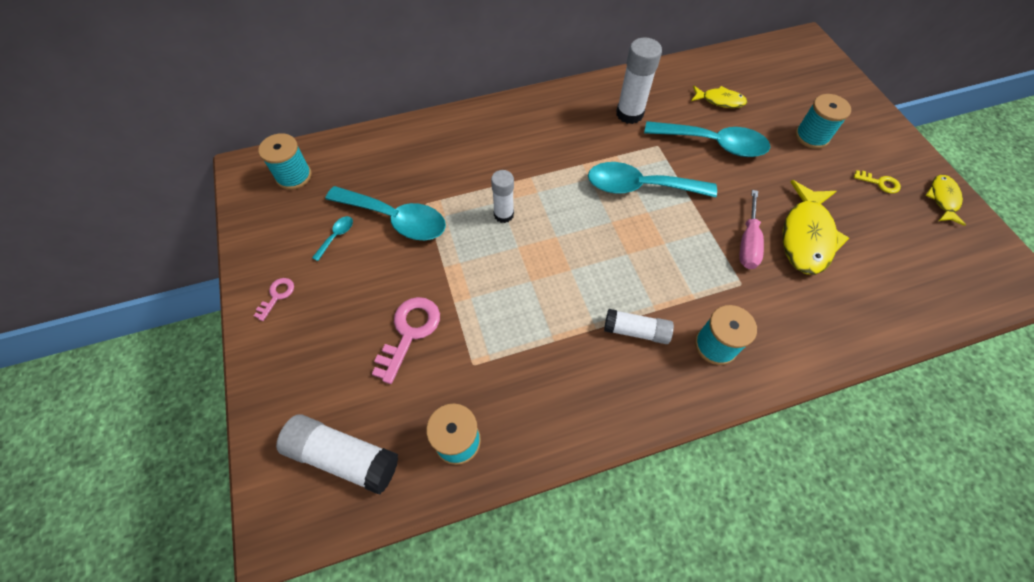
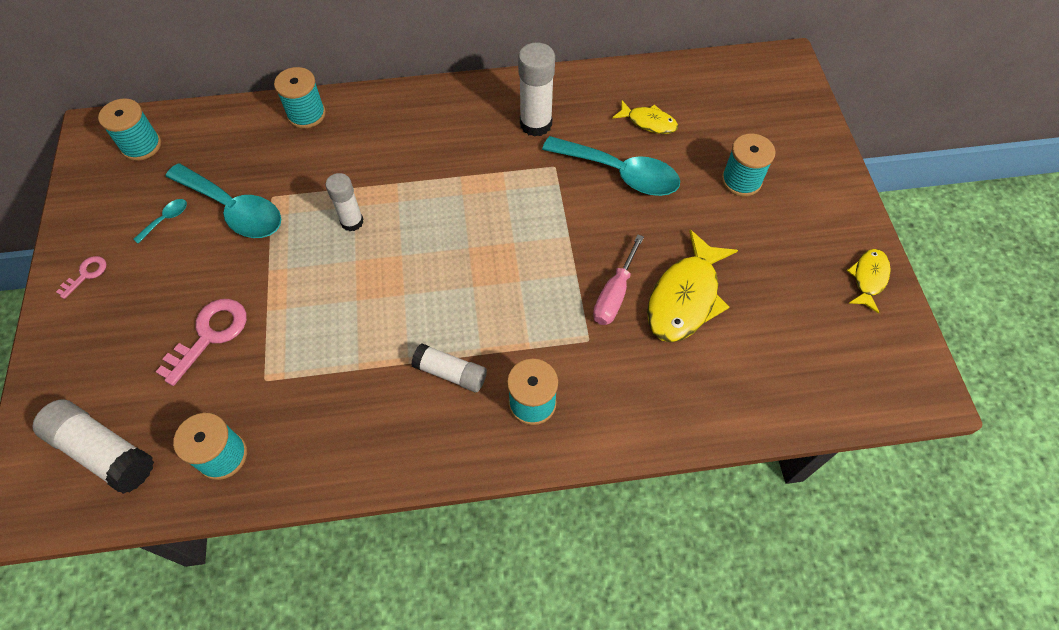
camera: 10 degrees right, 0 degrees up
turquoise spoon [588,162,717,197] -> none
yellow key [854,170,901,193] -> none
none -> turquoise spool [274,67,326,129]

